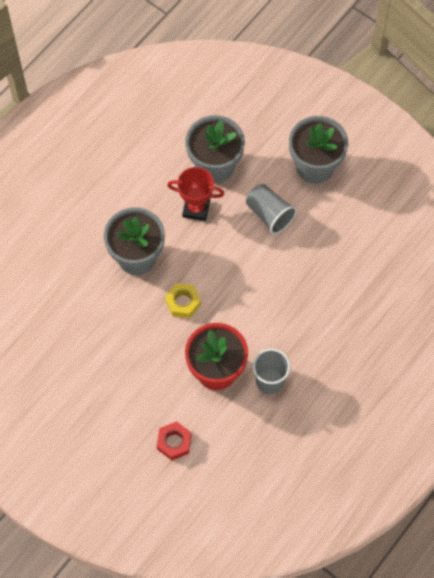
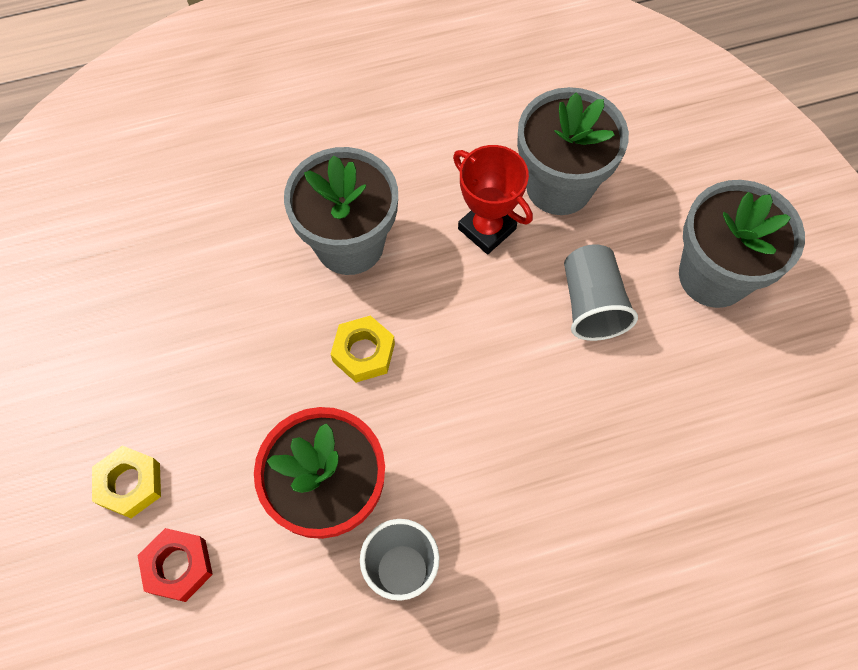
camera: 35 degrees right, 0 degrees up
none -> yellow nut [92,445,161,518]

